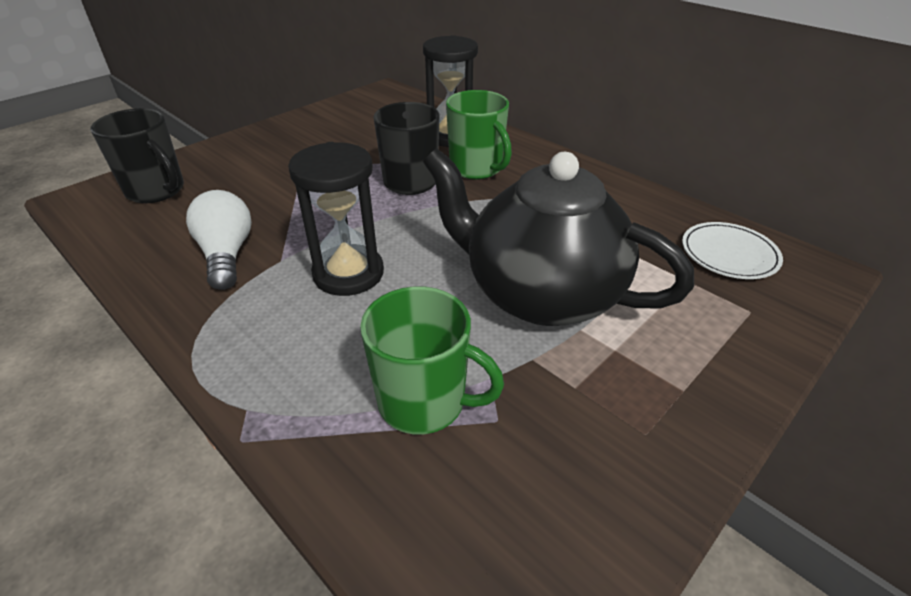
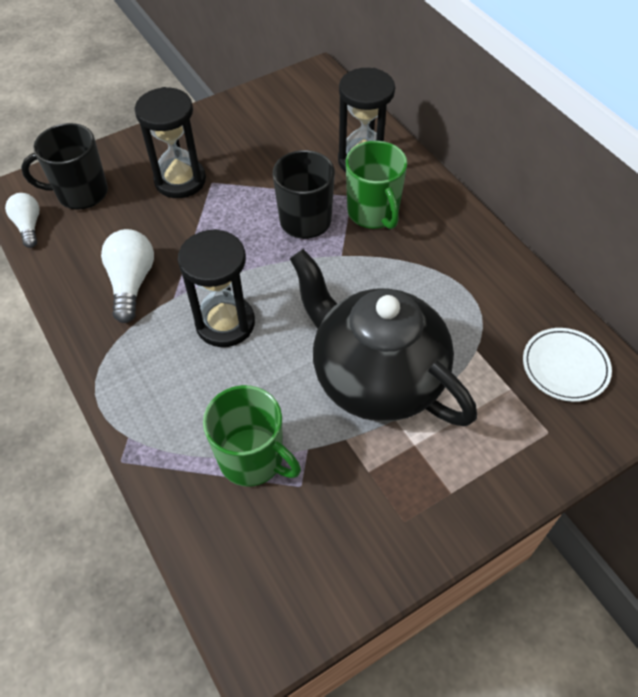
camera: 15 degrees right, 15 degrees up
black mug [90,108,184,203] -> black mug turned 120 degrees clockwise [21,123,108,210]
none -> white light bulb [5,193,40,248]
none -> black hourglass [135,87,206,198]

